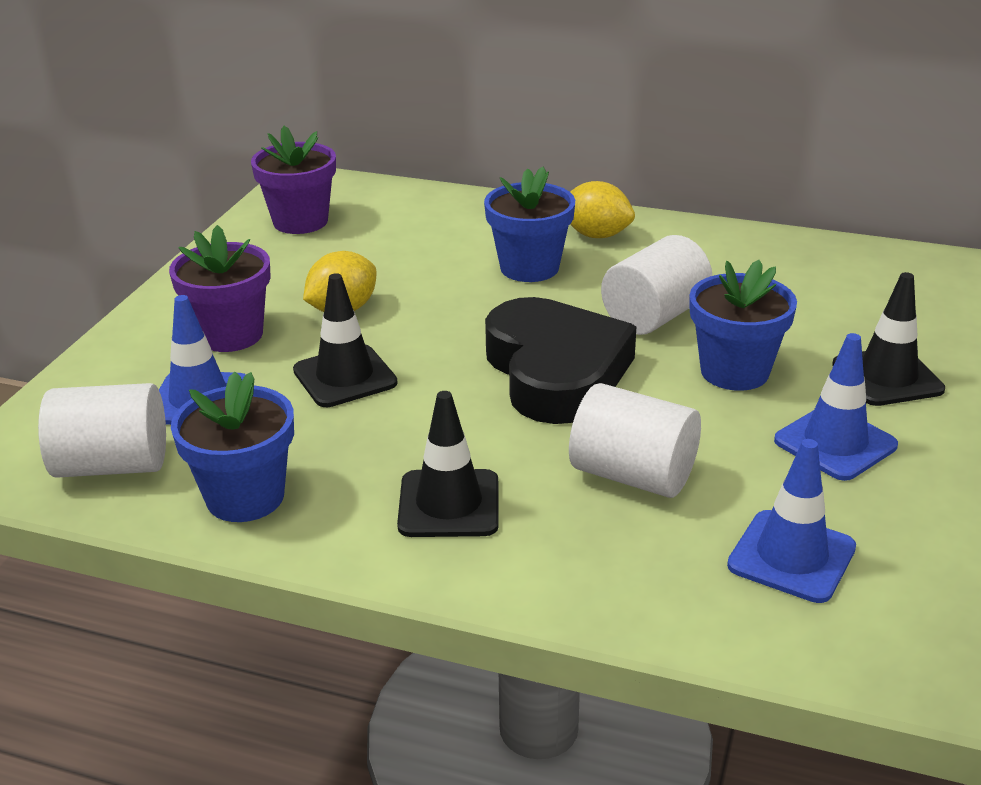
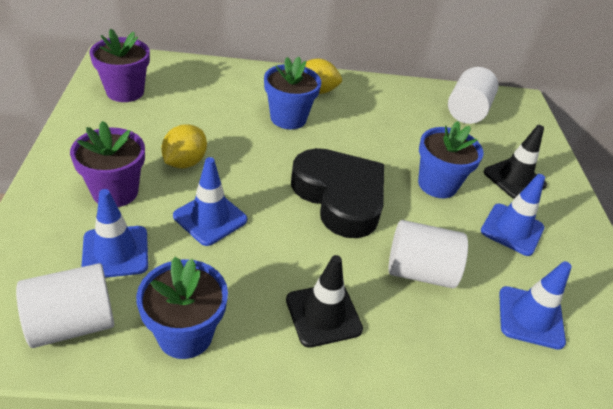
camera: 25 degrees left, 10 degrees up
black traffic cone [293,273,398,407] -> blue traffic cone [173,157,247,246]
white cylinder [601,235,713,335] -> white cylinder moved to [448,67,499,124]

